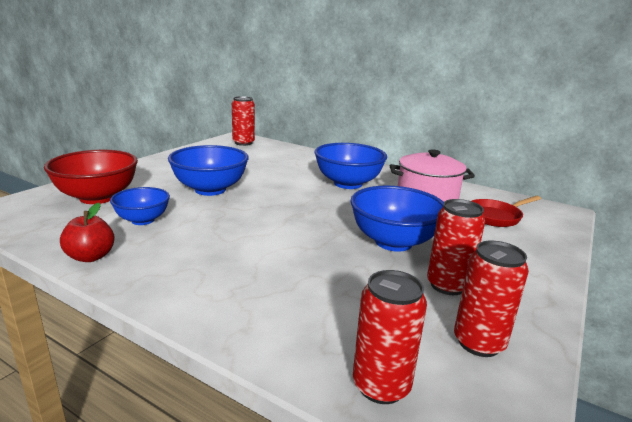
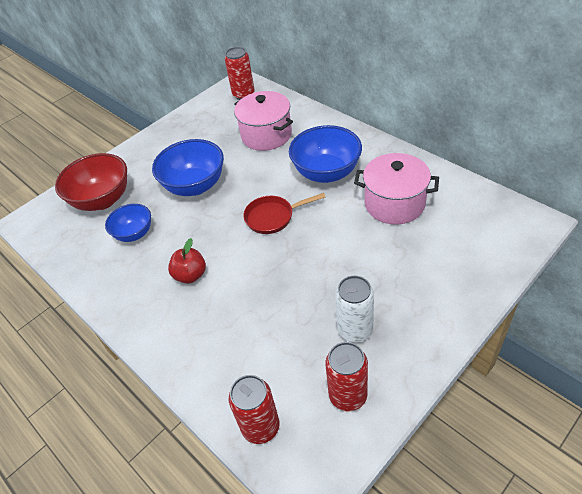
camera: 20 degrees right, 25 degrees up
red apple [60,203,115,262] -> red apple moved to [168,238,206,284]
blue bowl [350,186,444,252] -> none
red can [427,199,485,295] -> white can [335,276,374,343]
red pan [472,196,541,227] -> red pan moved to [243,193,326,234]
none -> pink pot [234,91,293,151]

